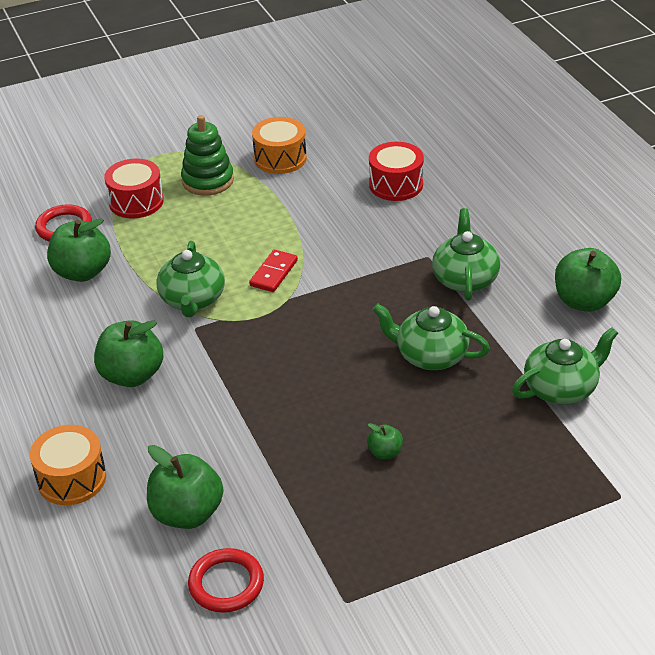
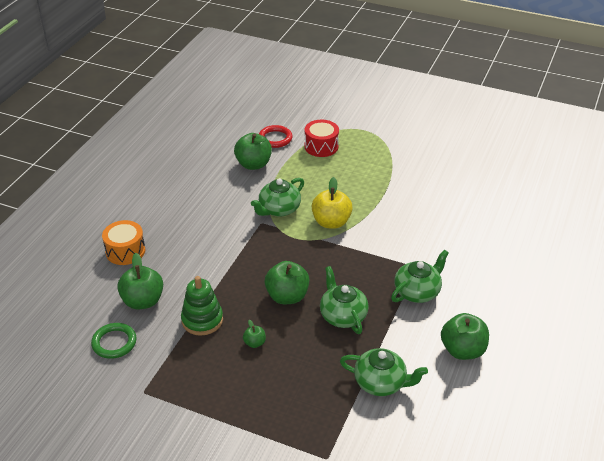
camera: 45 degrees right, 0 degrees up
green apple [94,320,164,387] -> green apple moved to [265,261,309,304]
green stacking toy [181,115,234,196] -> green stacking toy moved to [181,276,223,336]
red ring [188,548,264,613] -> green ring [91,323,137,359]
red domino [249,250,298,292] -> yellow apple [312,177,353,229]
orange drum [252,117,307,174] -> none
red drum [369,142,424,201] -> none

